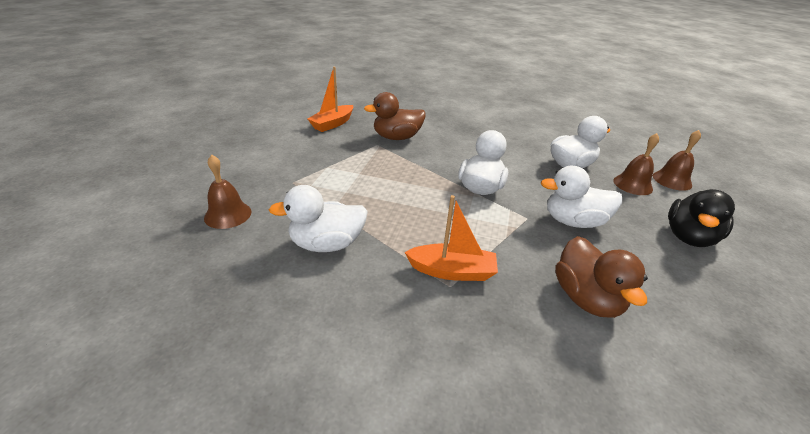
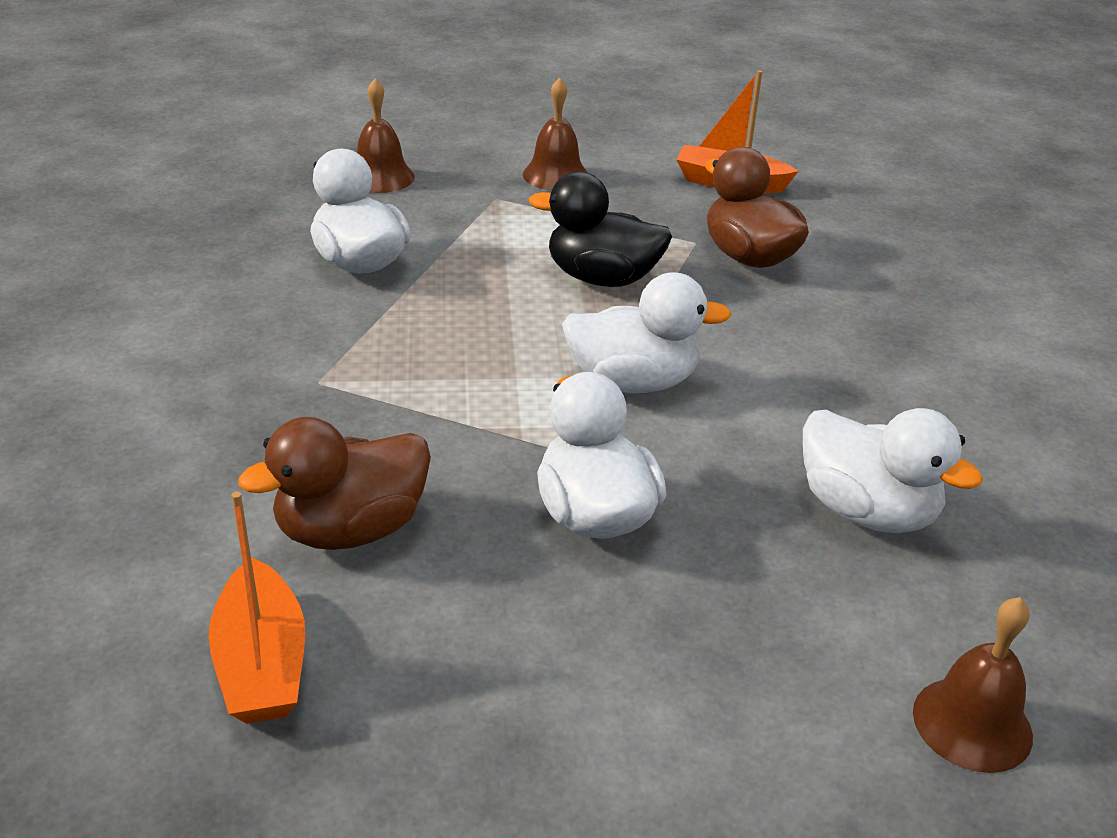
camera: 70 degrees right, 0 degrees up
orange boat [404,195,498,281] -> orange boat moved to [208,492,305,724]
brown bell [613,133,659,195] -> brown bell moved to [523,77,588,190]
black duck [668,189,735,247] -> black duck moved to [529,172,672,287]

